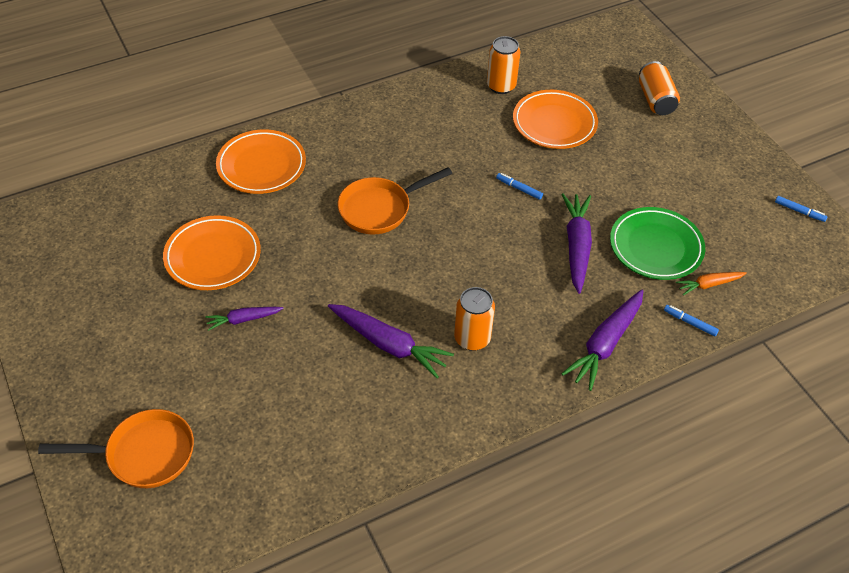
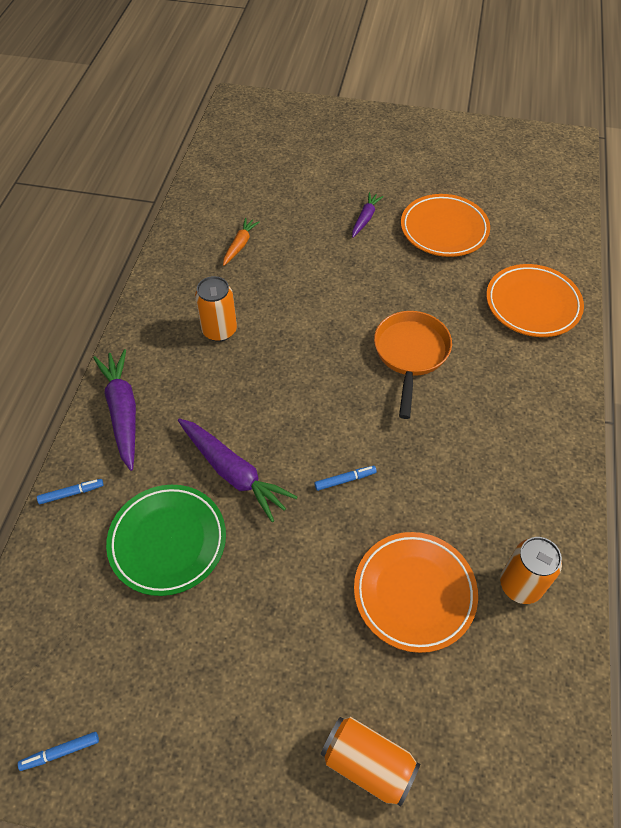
camera: 130 degrees right, 5 degrees up
orange pan [38,409,194,488] -> none
purple carrot [328,304,454,378] -> none
orange carrot [676,272,747,296] -> orange carrot moved to [223,218,260,266]

